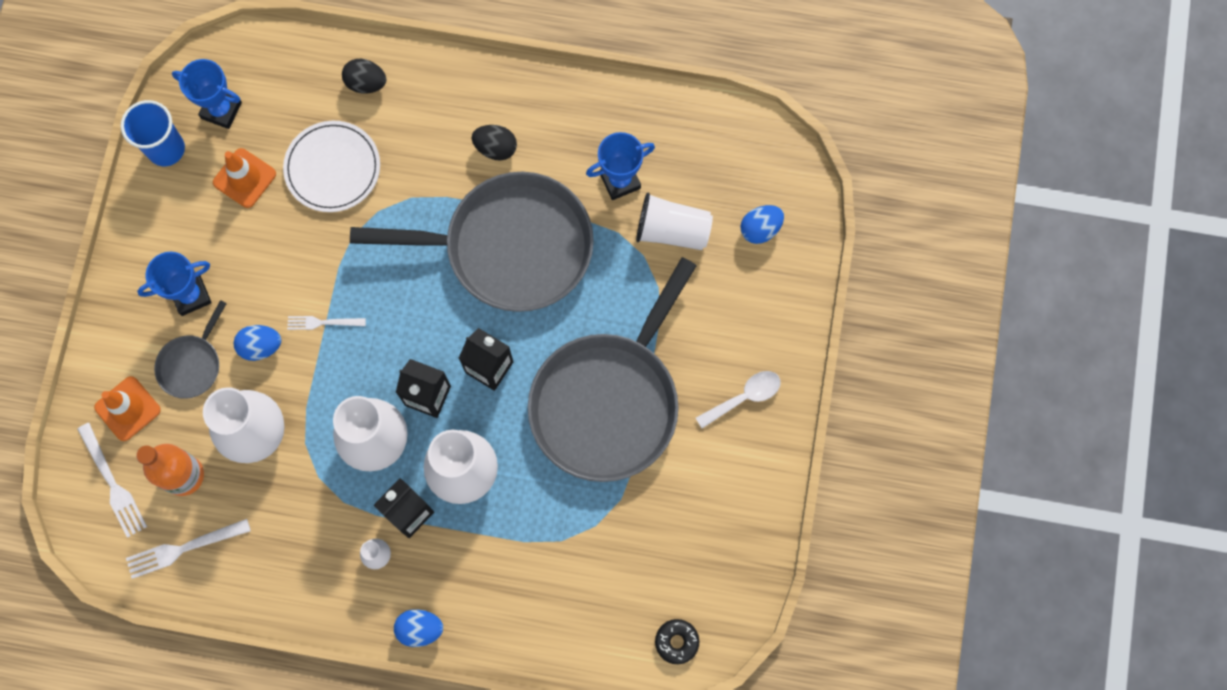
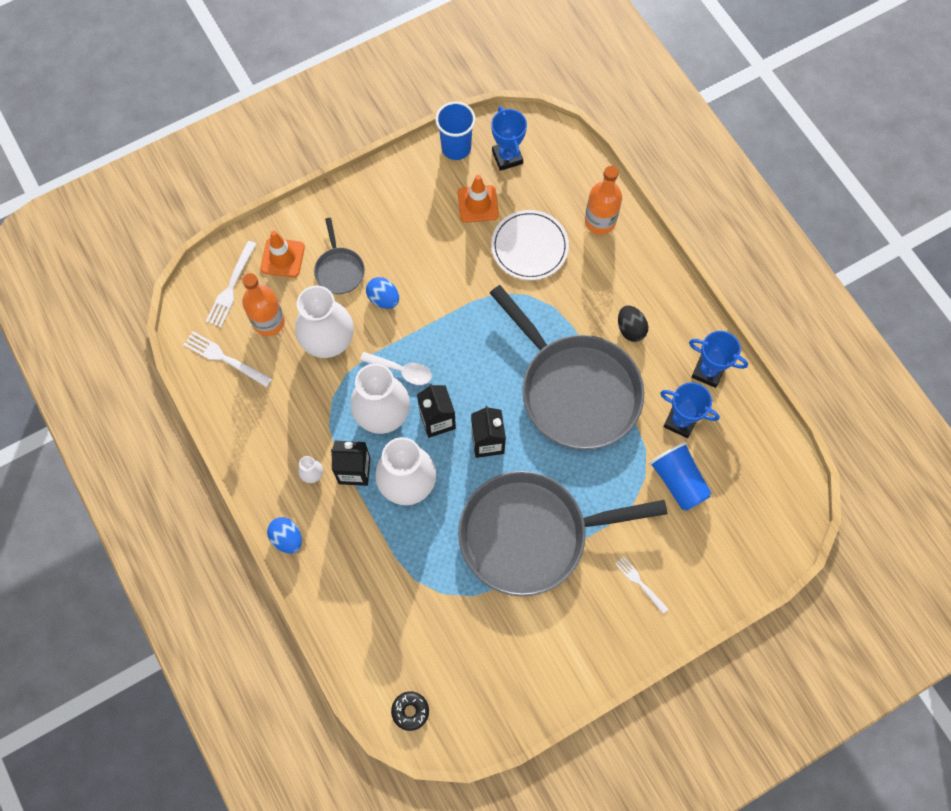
camera: 50 degrees right, 5 degrees down
blue trophy [137,252,212,316] -> blue trophy moved to [689,331,748,388]
grey pan [154,300,227,399] -> grey pan turned 90 degrees counterclockwise [314,218,365,294]
white fork [287,316,366,330] -> white fork moved to [616,557,668,614]
black egg [342,59,386,94] -> orange bottle [585,166,622,235]
white cup [636,193,713,250] -> blue cup [649,442,712,511]
white spoon [696,371,781,428] -> white spoon moved to [360,352,432,385]
blue egg [740,205,784,244] -> none

